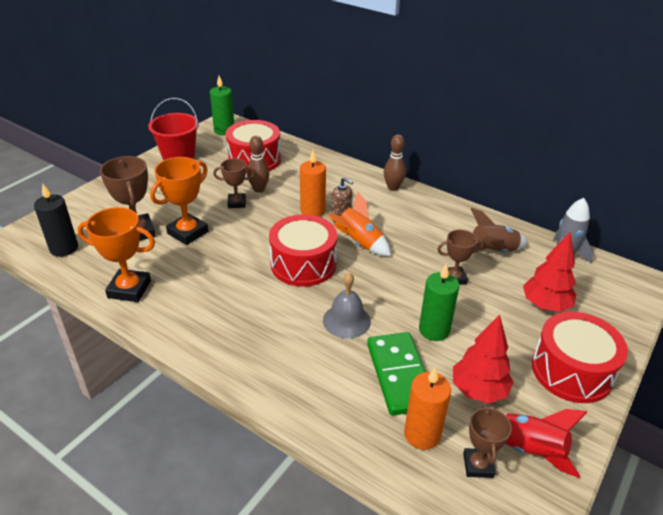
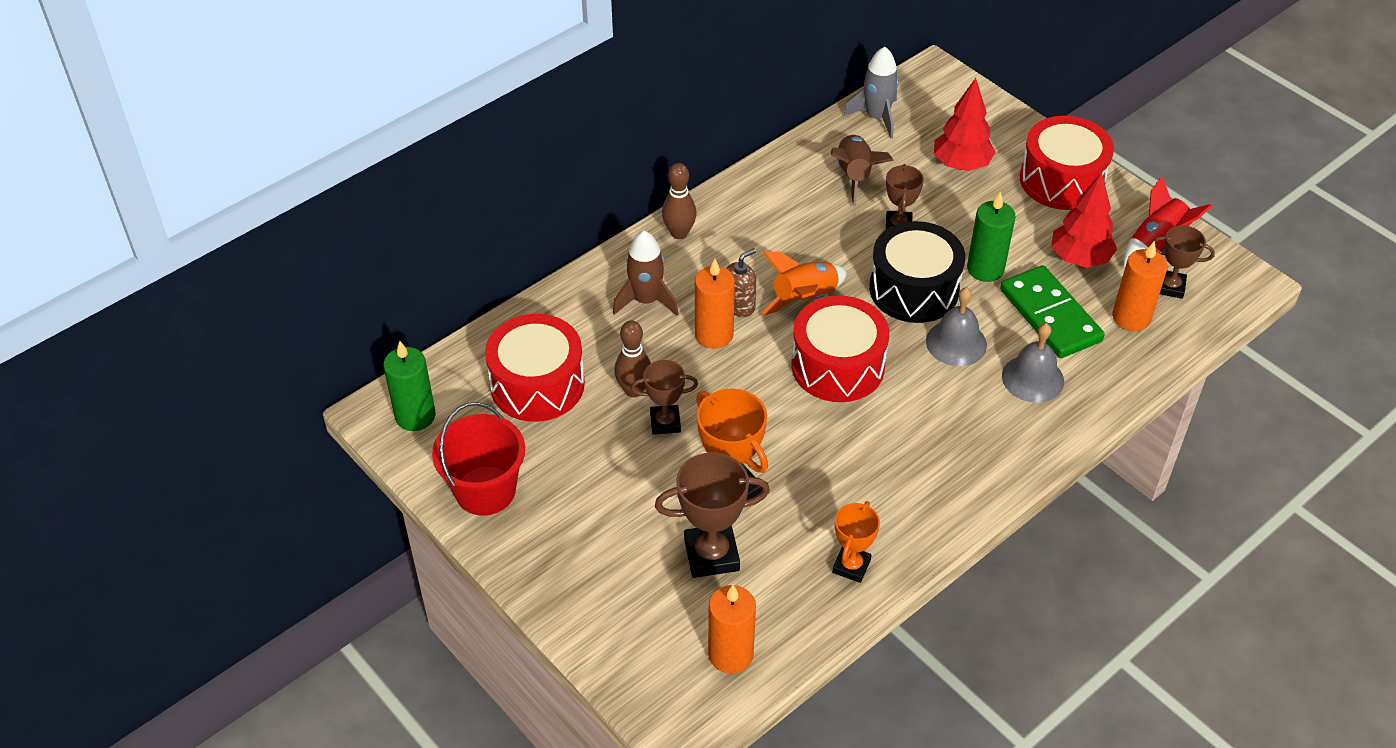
camera: 75 degrees left, 10 degrees up
black candle [34,184,78,257] -> orange candle [708,585,756,674]
orange trophy [77,207,155,302] -> orange trophy [832,501,880,583], size x0.63
brown trophy [213,158,255,208] -> brown trophy turned 75 degrees clockwise [631,360,698,435]
green domino [367,332,426,416] -> green domino turned 60 degrees clockwise [1000,265,1105,358]
none -> brown rocket [613,230,679,316]
none -> black drum [869,221,965,323]
none -> grey bell [1002,323,1064,403]

